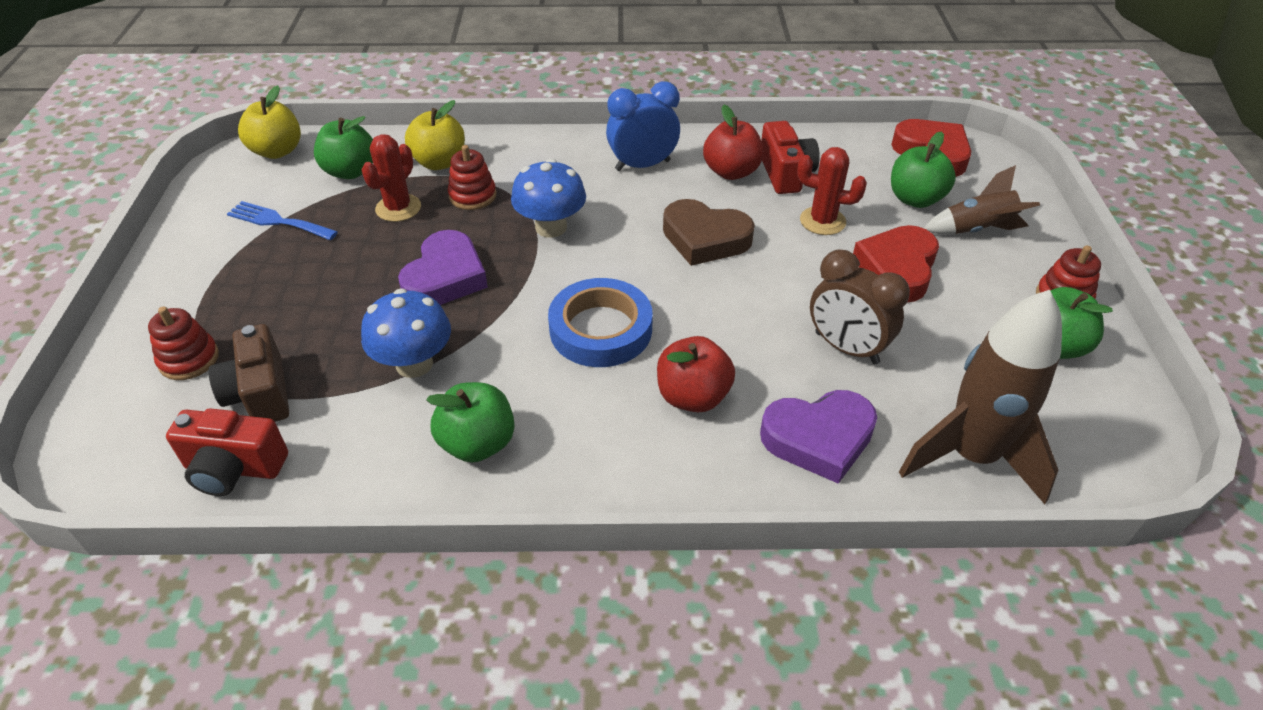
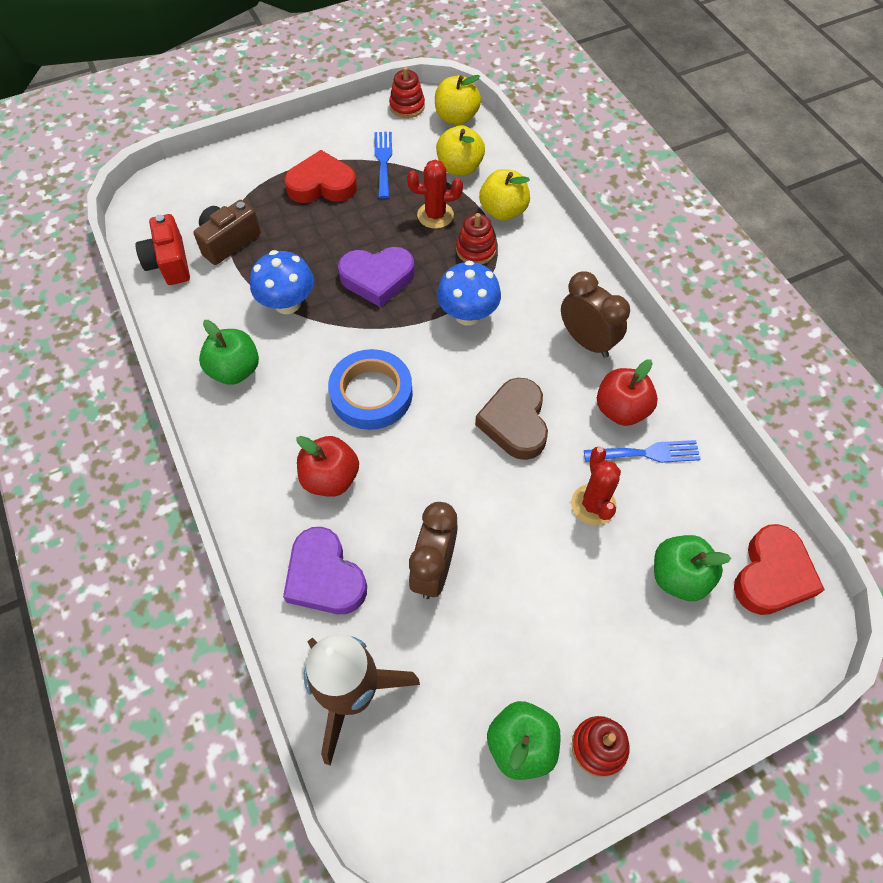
camera: 65 degrees right, 15 degrees up
red stacking toy [148,307,219,380] -> red stacking toy moved to [389,67,425,118]
green apple [314,116,373,179] -> yellow apple [436,125,485,176]
blue clock [606,82,680,171] -> brown clock [561,271,630,358]
red camera [761,121,820,194] -> blue fork [584,440,701,463]
red heart [853,225,939,302] -> red heart moved to [284,150,357,203]
brown rocket [924,165,1040,234] -> none

